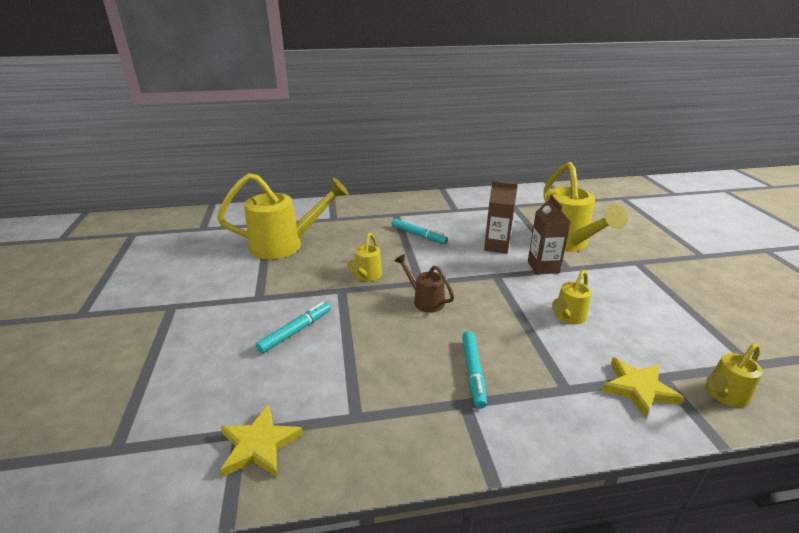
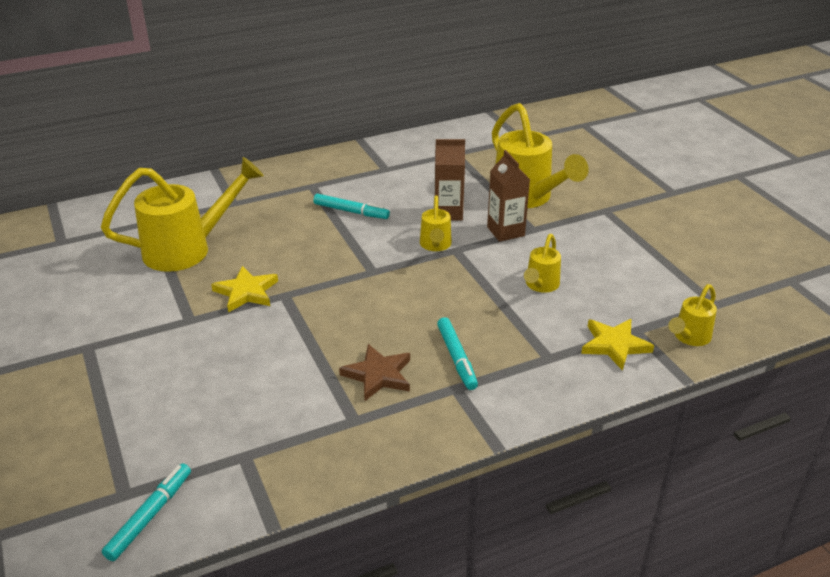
camera: 15 degrees left, 5 degrees up
yellow star [220,404,303,477] -> yellow star moved to [211,266,278,313]
turquoise marker [256,302,331,354] -> turquoise marker moved to [102,464,191,561]
yellow watering can [347,233,382,282] -> yellow watering can moved to [420,195,452,251]
brown watering can [394,254,454,313] -> none
none -> brown star [339,344,410,401]

